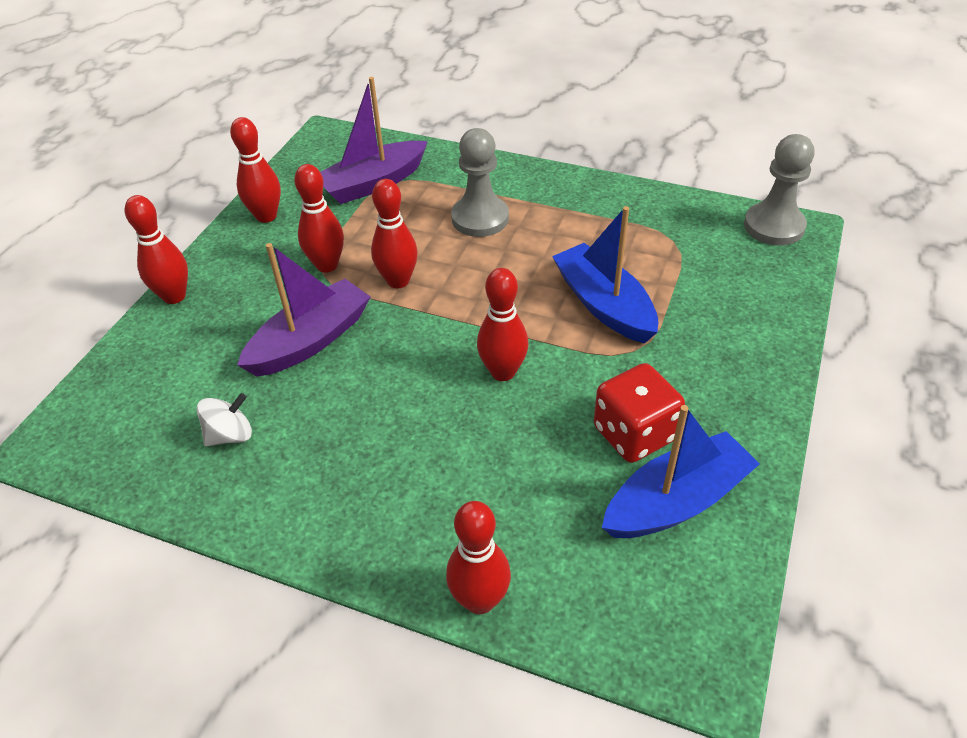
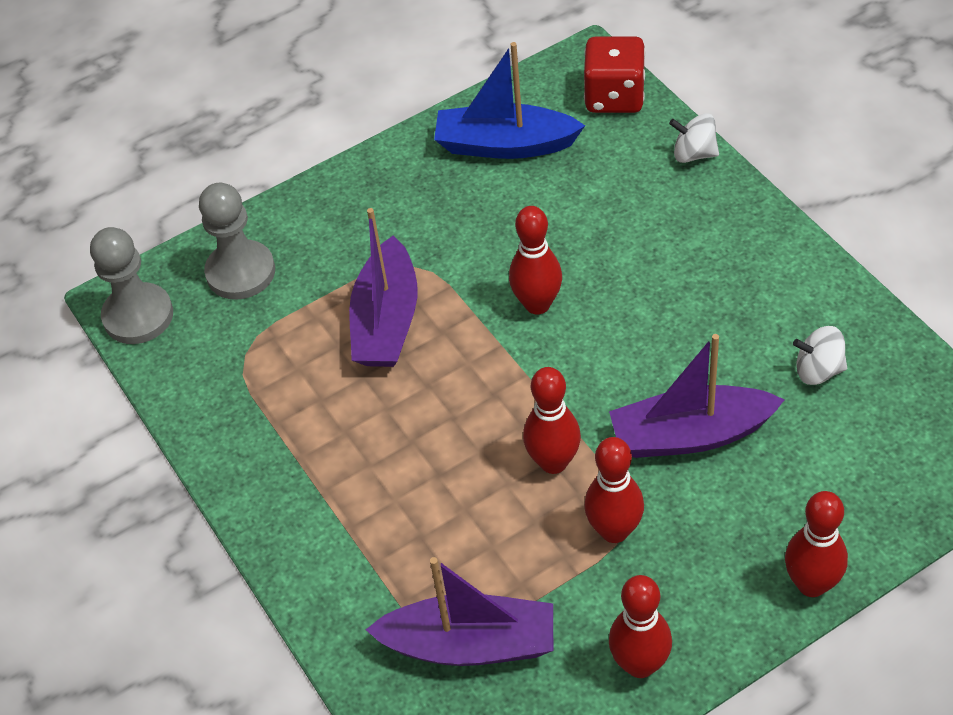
camera: 140 degrees left, 5 degrees up
red bowling pin [446,501,511,614] -> white spinning top [669,113,719,163]
grey pawn [451,128,509,237] -> grey pawn moved to [199,183,275,300]
blue boat [552,206,658,344] -> purple boat [349,208,418,367]
red dice [594,363,685,463] -> red dice moved to [584,36,645,113]

